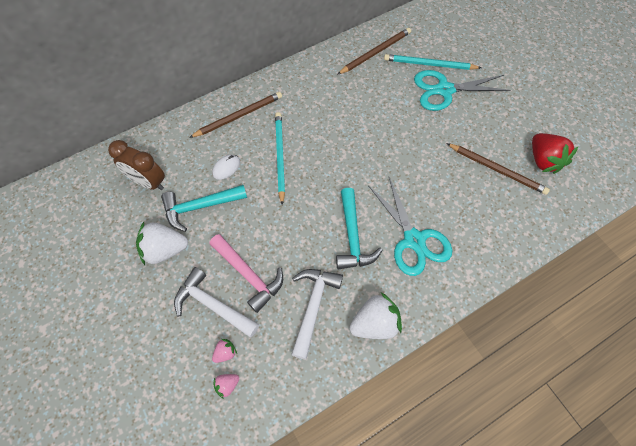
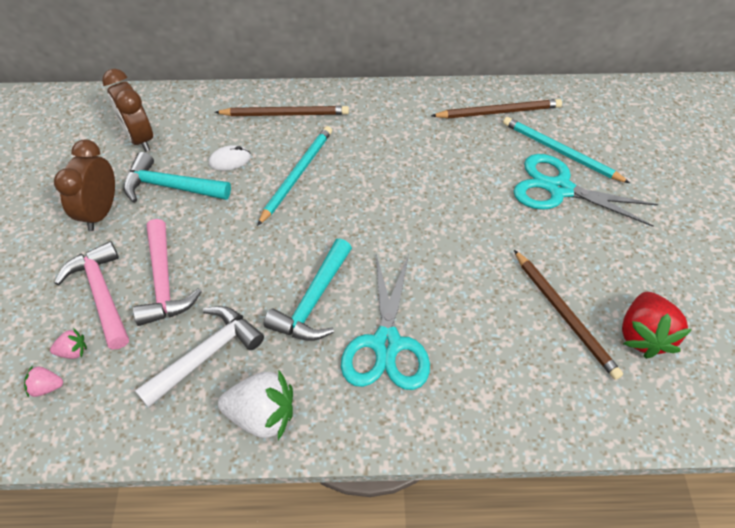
camera: 30 degrees right, 10 degrees down
white strawberry [136,222,188,265] -> brown clock [54,140,115,231]
white hammer [174,267,259,338] -> pink hammer [55,241,129,350]

